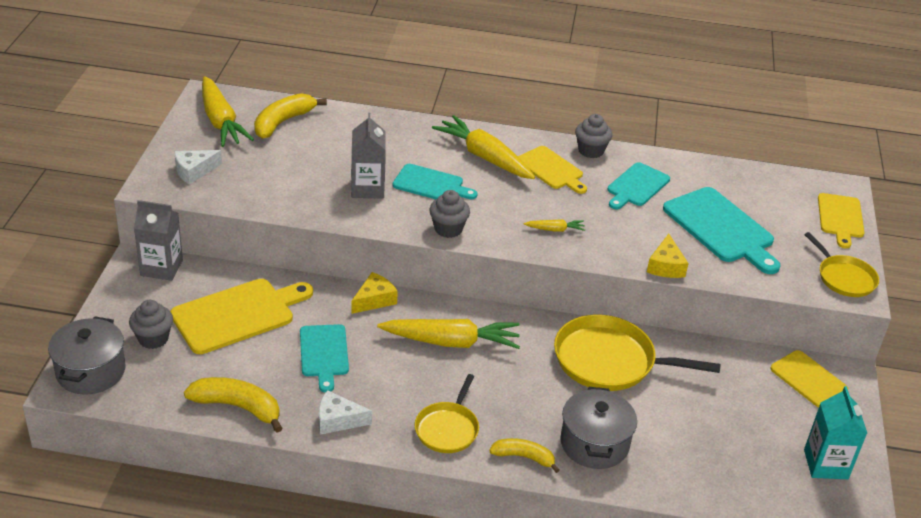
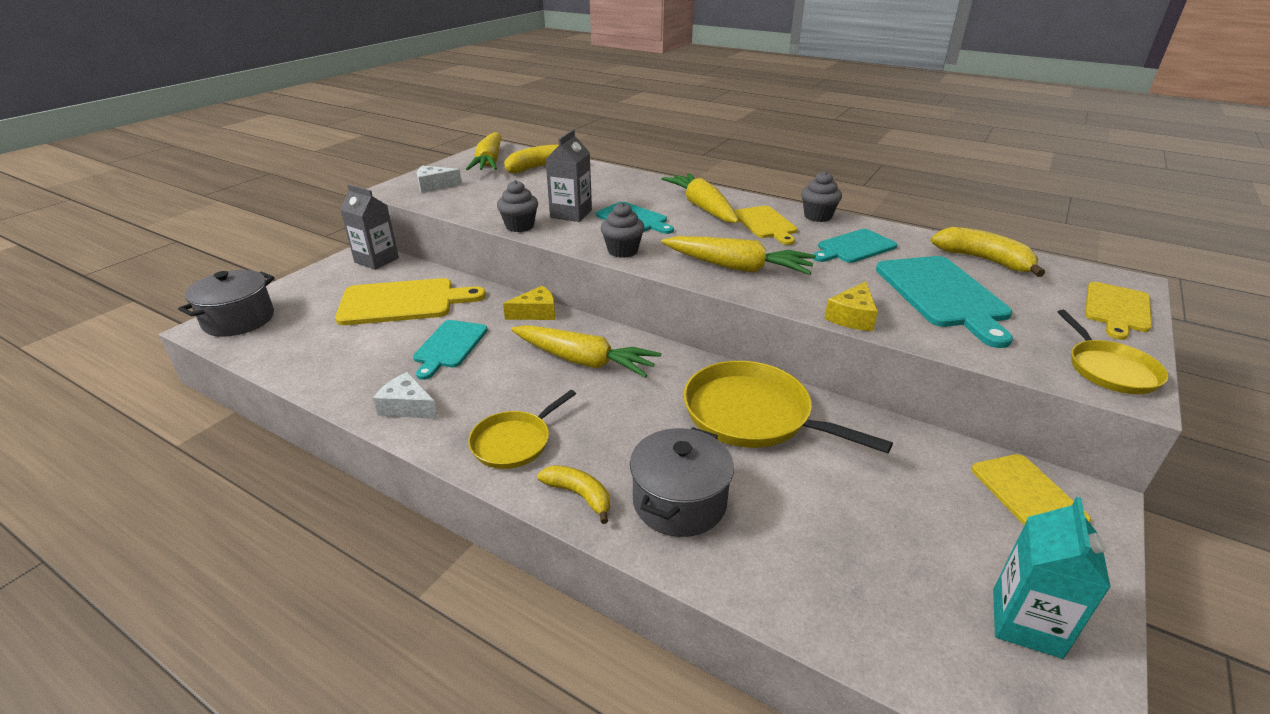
camera: 25 degrees right, 5 degrees down
grey cupcake [129,300,173,349] -> grey cupcake moved to [497,180,538,232]
yellow banana [184,377,283,433] -> yellow banana moved to [931,227,1045,277]
yellow carrot [524,219,585,232] -> yellow carrot [661,236,816,275], size x2.22

